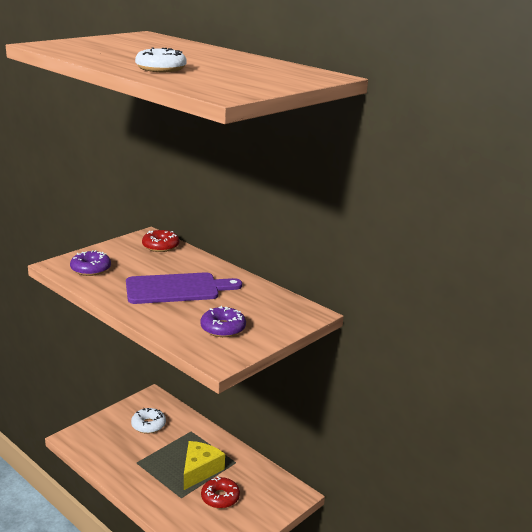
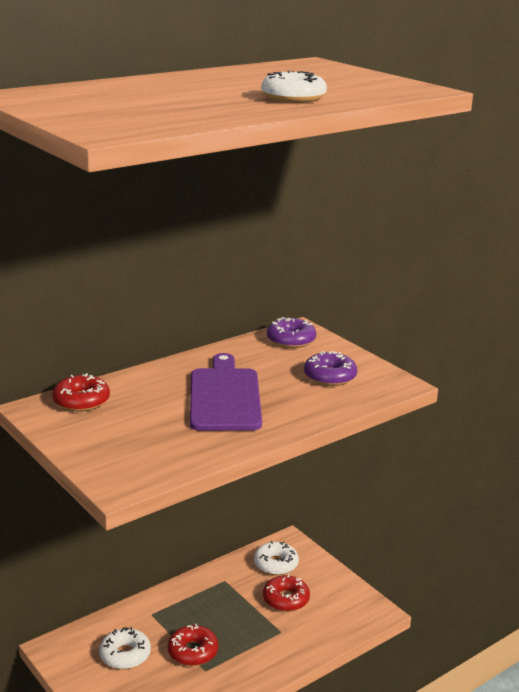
camera: 80 degrees left, 0 degrees up
purple donut [70,250,111,276] -> purple donut moved to [267,317,316,348]
yellow cheese [184,441,225,490] -> none
none -> red donut [168,624,218,666]
none -> white donut [254,541,299,575]

